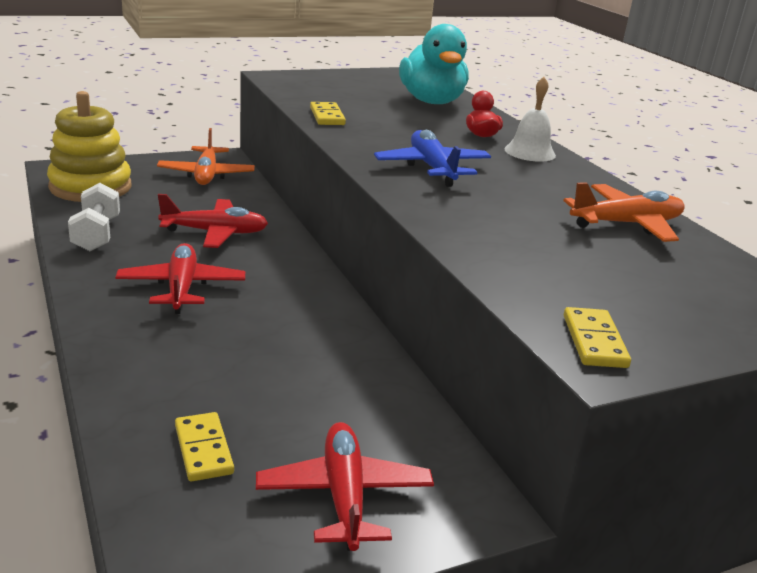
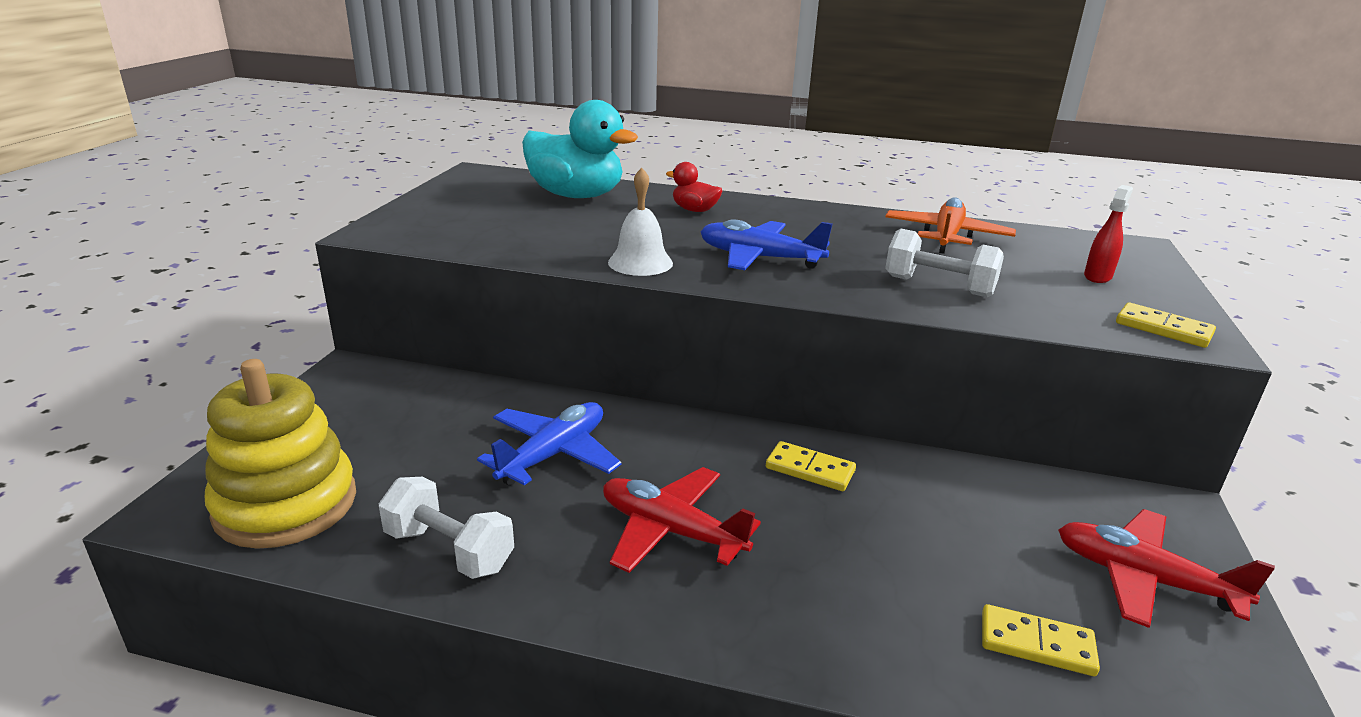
camera: 50 degrees left, 0 degrees up
orange plane [157,128,255,185] -> none
red plane [158,194,268,248] -> blue plane [477,402,622,486]
yellow domino [310,102,346,125] -> yellow domino moved to [766,441,856,491]
white bell [505,77,556,162] -> white bell moved to [608,168,673,276]
none -> white dumbbell [885,229,1004,297]
none -> red spray bottle [1084,185,1133,283]

